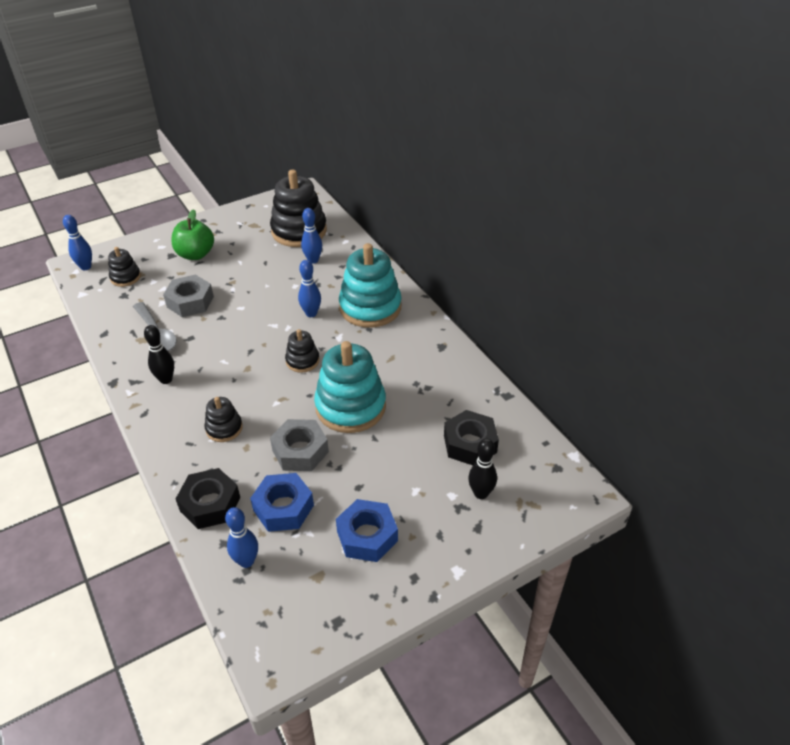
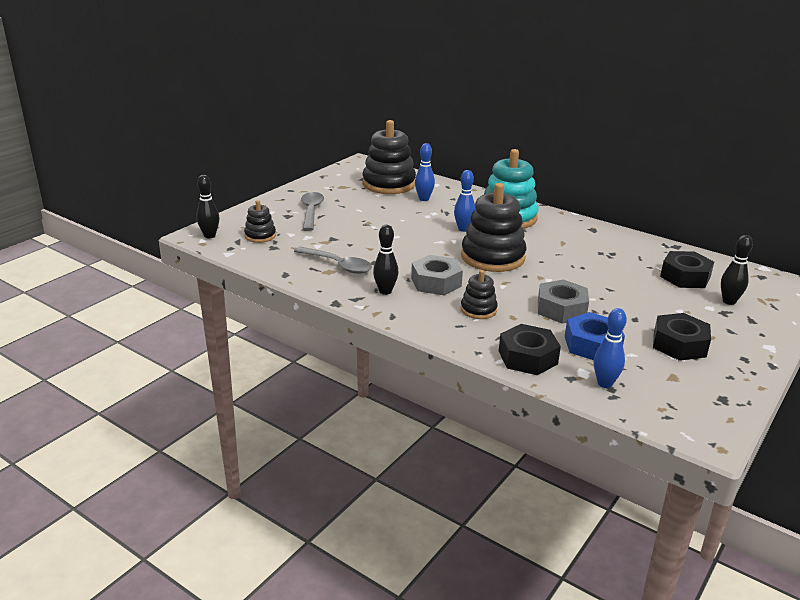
camera: 25 degrees left, 15 degrees down
blue bowling pin [63,215,92,270] -> black bowling pin [196,175,219,238]
grey nut [163,275,214,317] -> grey nut moved to [411,255,463,295]
green apple [171,209,214,260] -> grey spoon [301,192,324,231]
black stacking toy [285,329,320,373] -> black stacking toy [461,183,526,272], size x1.98
turquoise stacking toy [314,341,386,433] -> none
blue nut [336,499,398,562] -> black nut [653,313,711,361]

